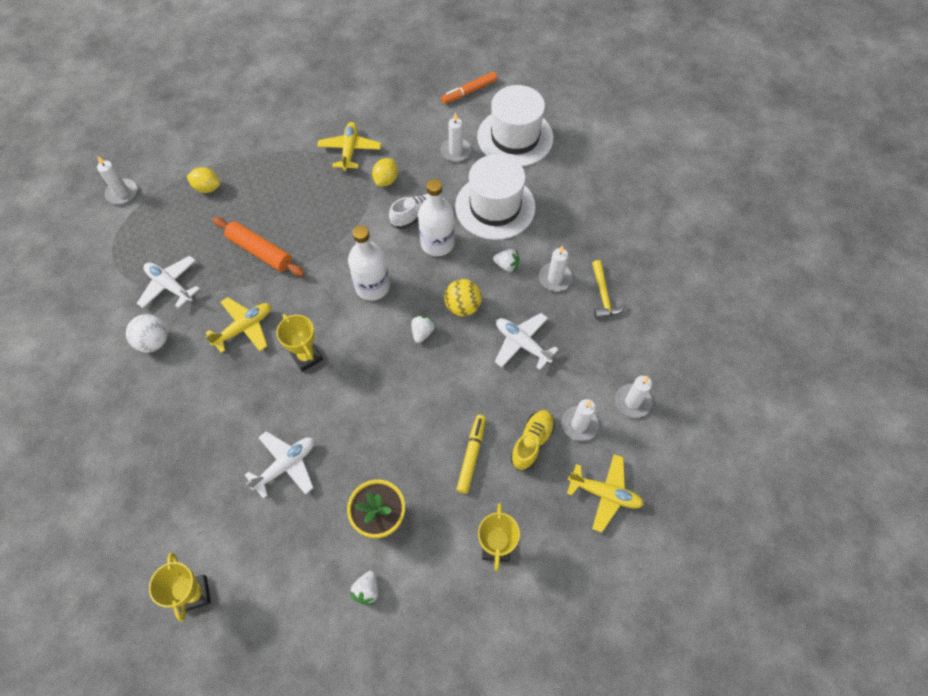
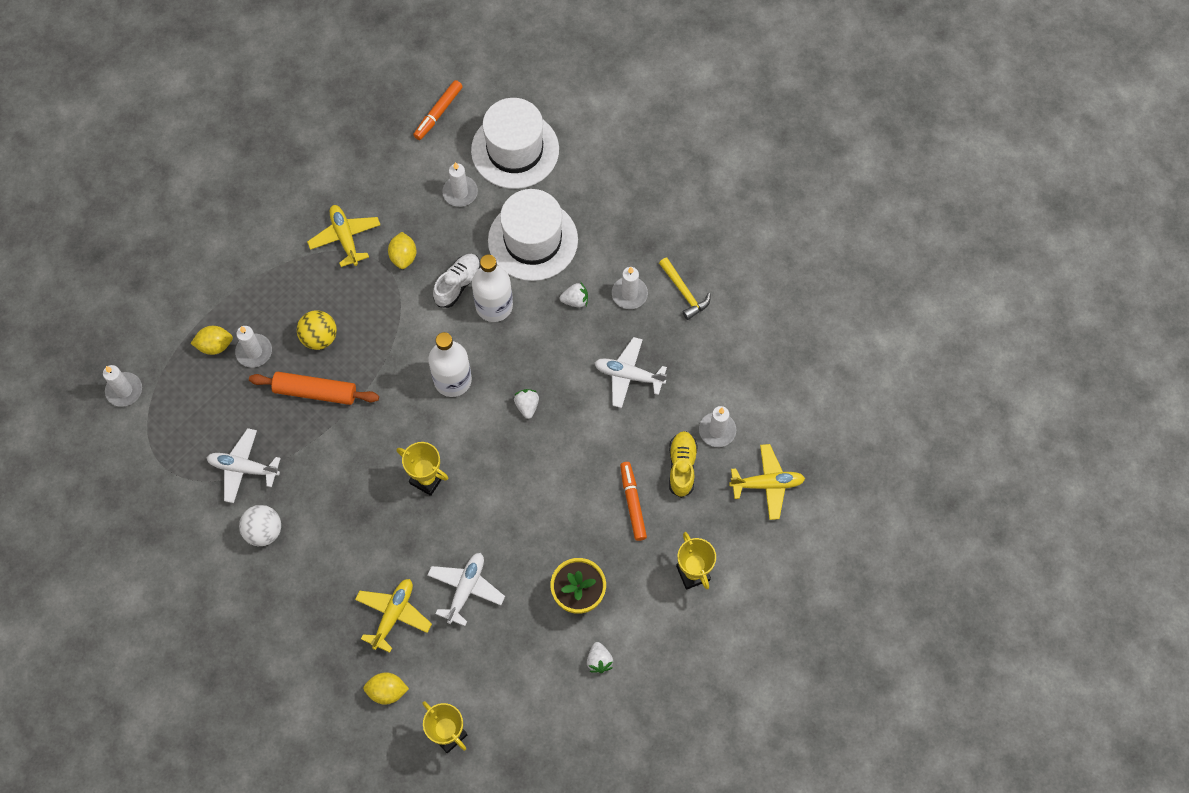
camera: 25 degrees left, 5 degrees up
yellow plane [205,297,271,353] -> yellow plane moved to [355,579,432,653]
yellow ball [444,279,482,317] -> yellow ball moved to [297,310,337,350]
yellow marker [457,415,486,494] -> orange marker [620,462,647,541]
white candle [615,376,652,418] -> white candle moved to [235,326,272,368]
none -> yellow lemon [363,672,409,705]

